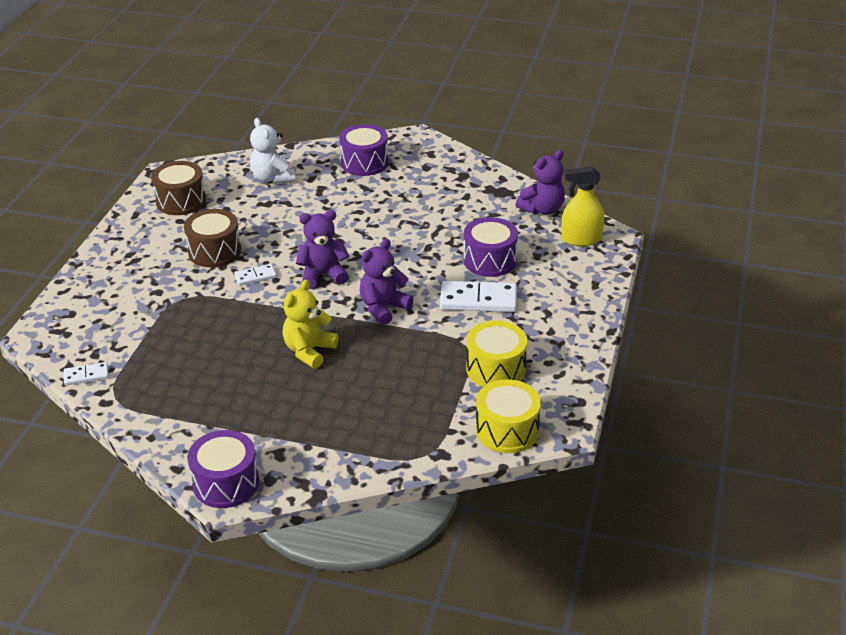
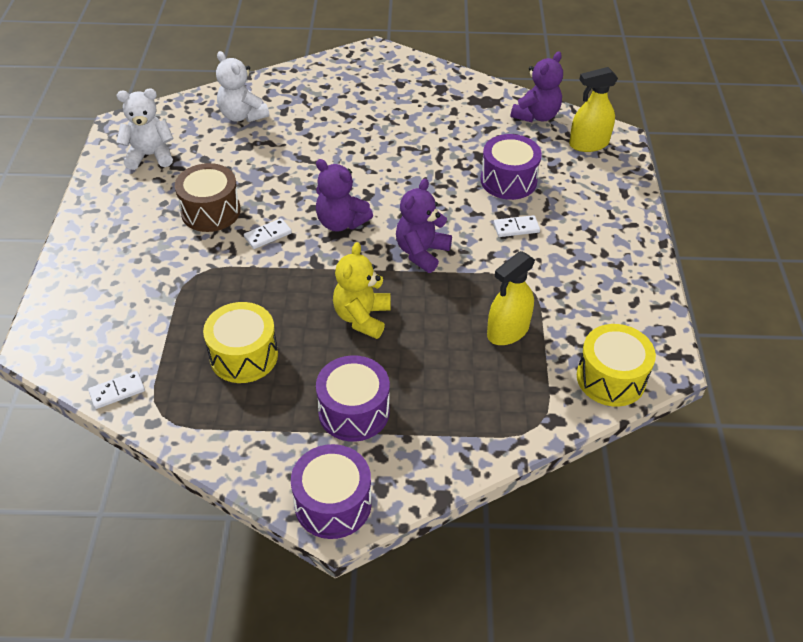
camera: 15 degrees left, 10 degrees up
brown drum [151,161,206,215] -> white teddy bear [116,89,174,170]
purple teddy bear [296,210,349,289] -> purple teddy bear turned 120 degrees counterclockwise [316,159,373,232]
purple drum [339,124,389,176] -> purple drum moved to [316,355,390,442]
white domino [440,281,517,312] -> white domino [494,215,540,237], size x0.53
yellow drum [466,321,527,387] -> yellow drum moved to [203,302,278,383]
none -> yellow spray bottle [487,251,535,345]

